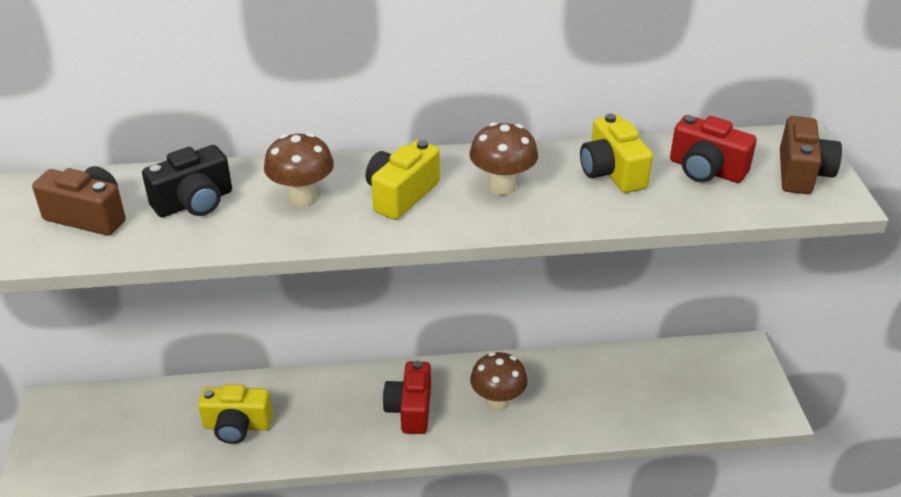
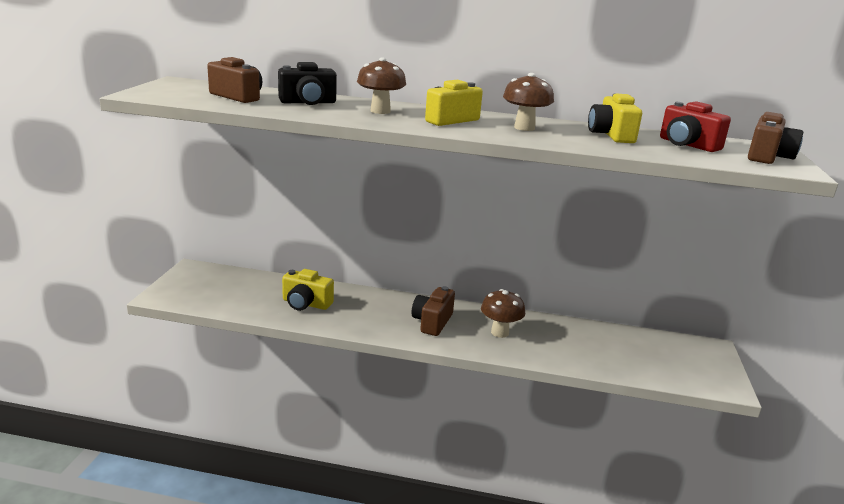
camera: 15 degrees right, 15 degrees down
red camera [383,361,431,434] -> brown camera [412,286,455,336]

